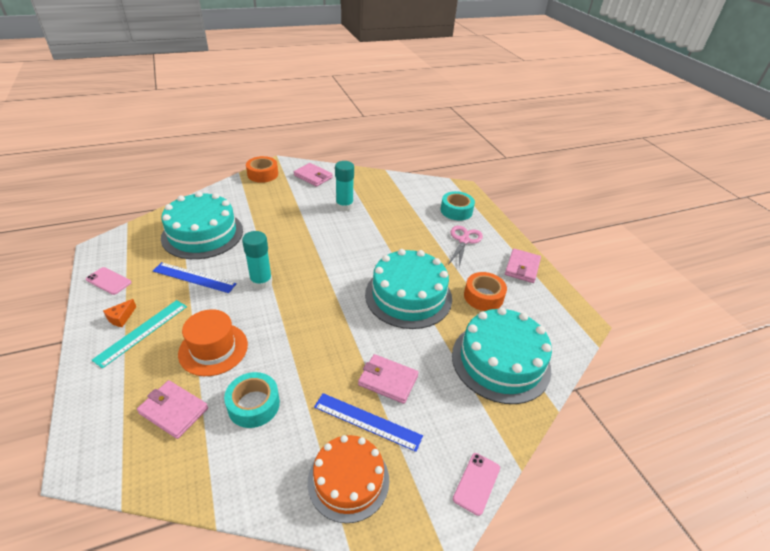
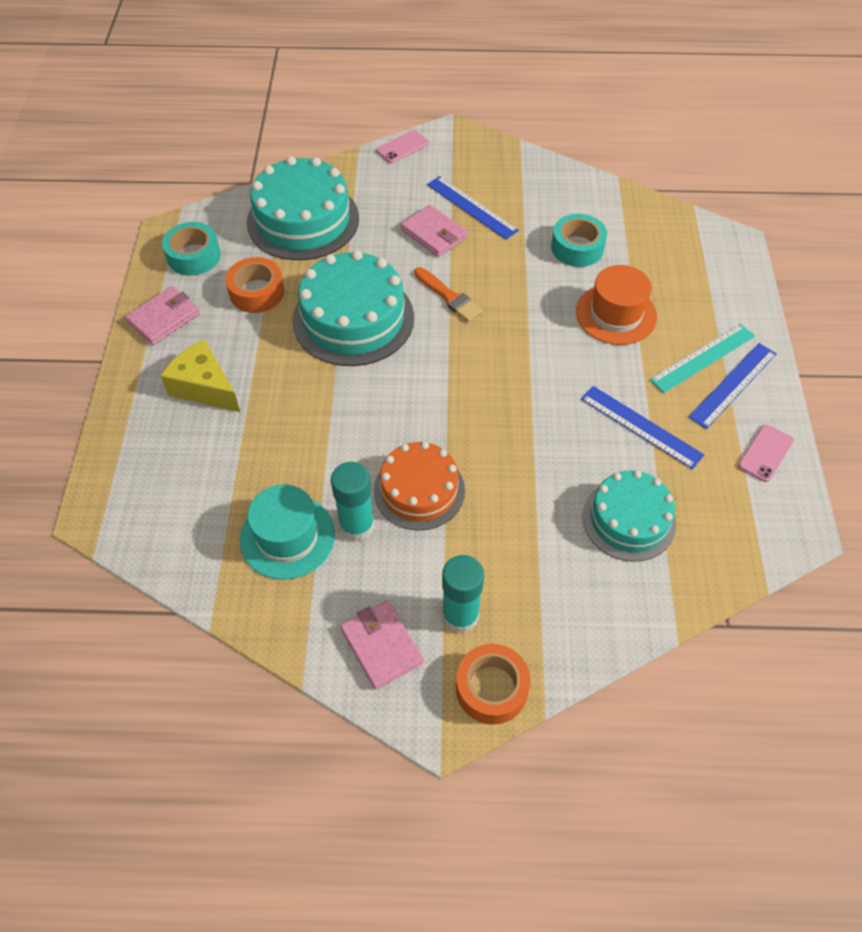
camera: 155 degrees left, 15 degrees up
pink phone [86,267,132,295] -> pink phone turned 75 degrees clockwise [738,424,794,482]
orange cheese [103,299,136,327] -> blue ruler [689,343,777,429]
pink wallet [137,380,208,439] -> none
turquoise cake [161,191,243,259] -> turquoise cake [582,470,676,562], size x0.66
turquoise glue stick [242,231,272,289] -> turquoise glue stick moved to [442,555,484,633]
orange cake [308,435,389,523] -> orange cake moved to [374,441,465,531]
turquoise tape [441,191,475,221] -> turquoise tape moved to [162,222,221,276]
pink scissors [448,226,483,267] -> yellow cheese [161,339,240,412]
none -> turquoise hat [240,485,335,580]
none -> orange brush [414,267,483,322]

